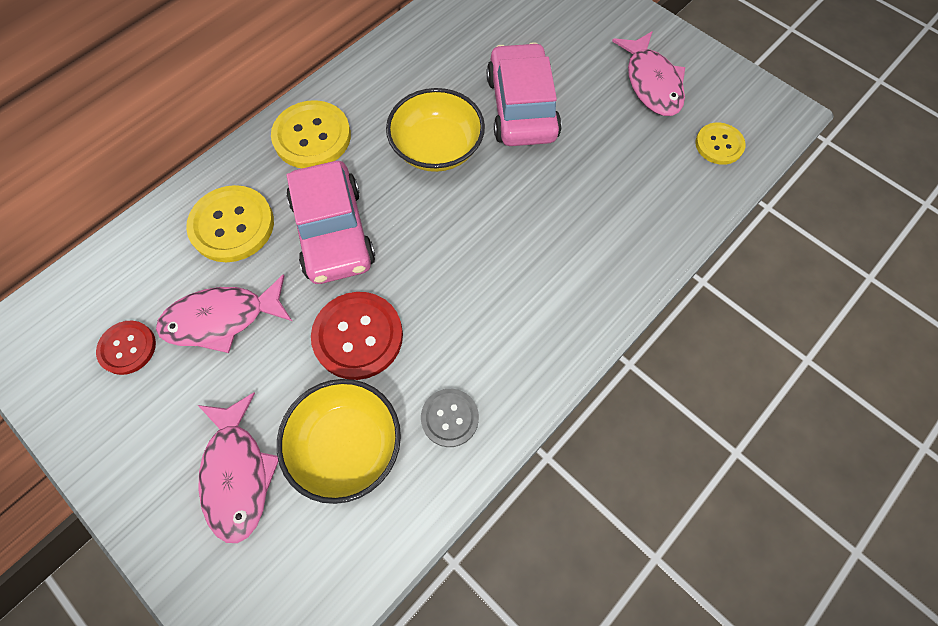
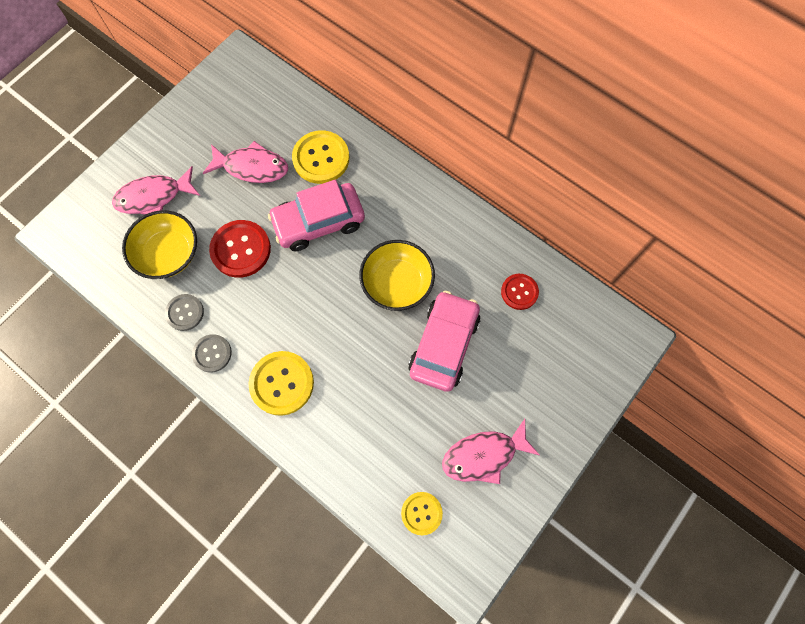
camera: 85 degrees right, 5 degrees up
red button [96,321,156,375] -> red button moved to [501,274,539,310]
pink fish [156,274,292,353] -> pink fish turned 120 degrees clockwise [203,141,288,183]
yellow button [271,100,351,168] -> yellow button moved to [249,351,314,416]
pink car [487,42,562,146] -> pink car turned 60 degrees counterclockwise [408,291,480,392]
none -> grey button [192,334,232,373]

